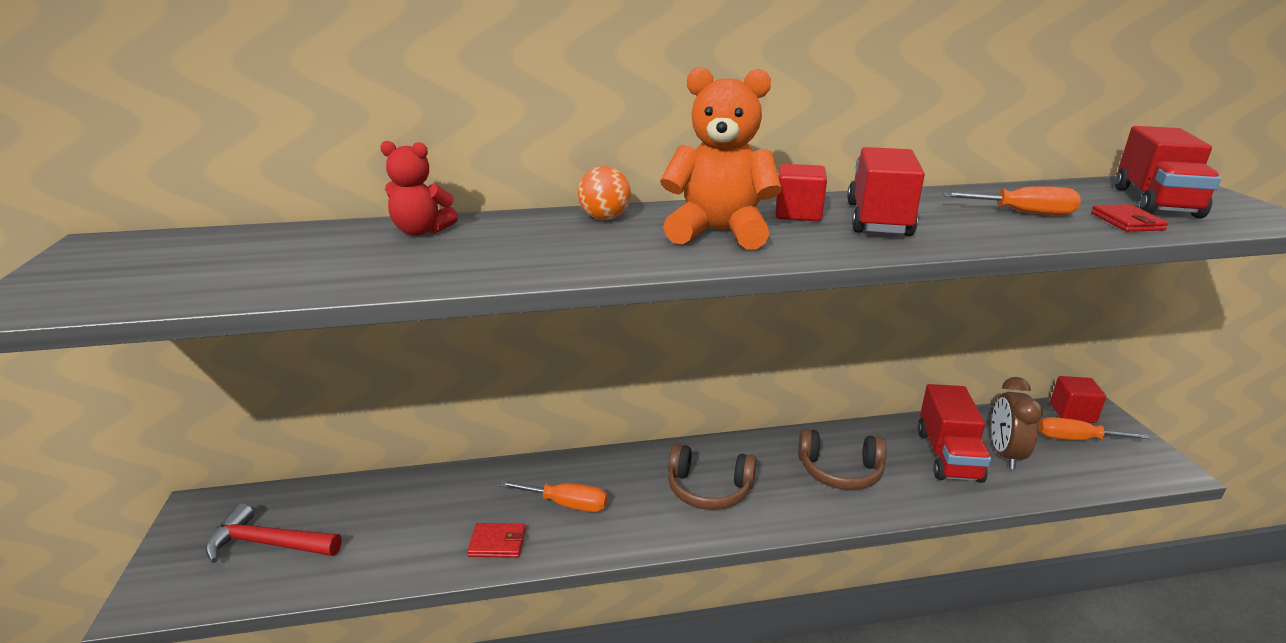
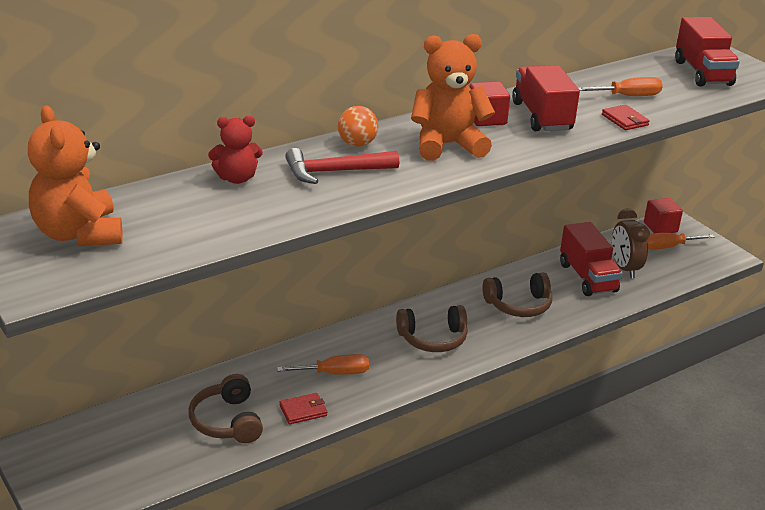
camera: 25 degrees left, 5 degrees up
red hammer [206,503,342,563] -> red hammer moved to [285,148,399,184]
red wallet [1091,204,1169,232] -> red wallet moved to [602,105,650,130]
none -> orange teddy bear [28,105,123,246]
none -> brown headphones [189,374,263,443]

